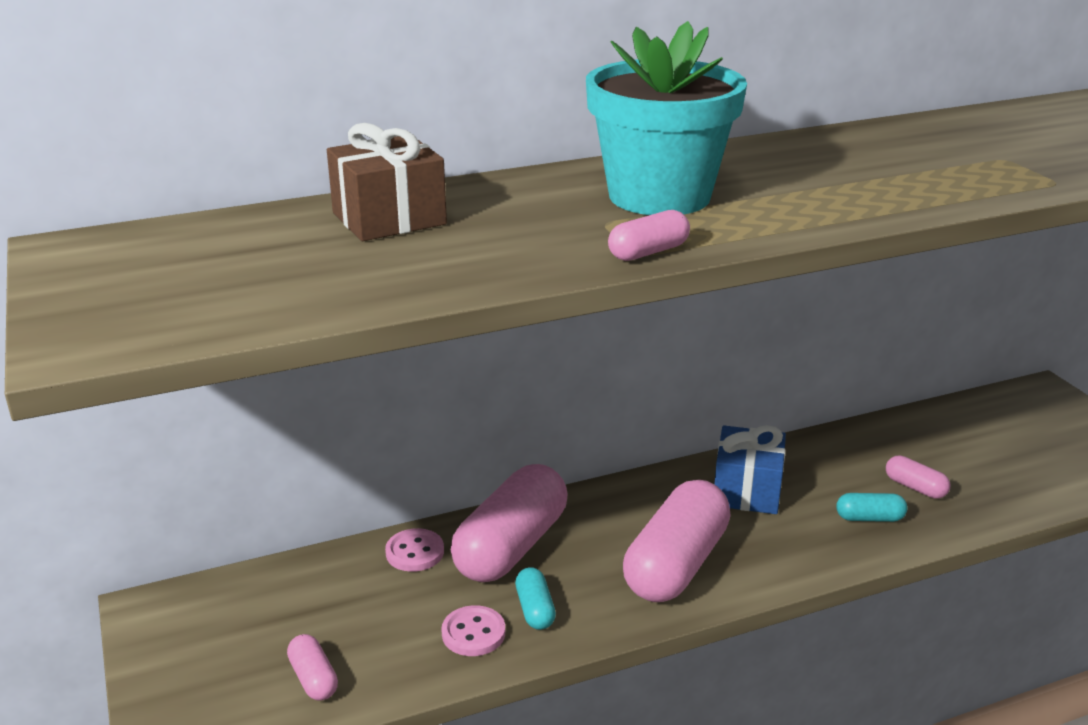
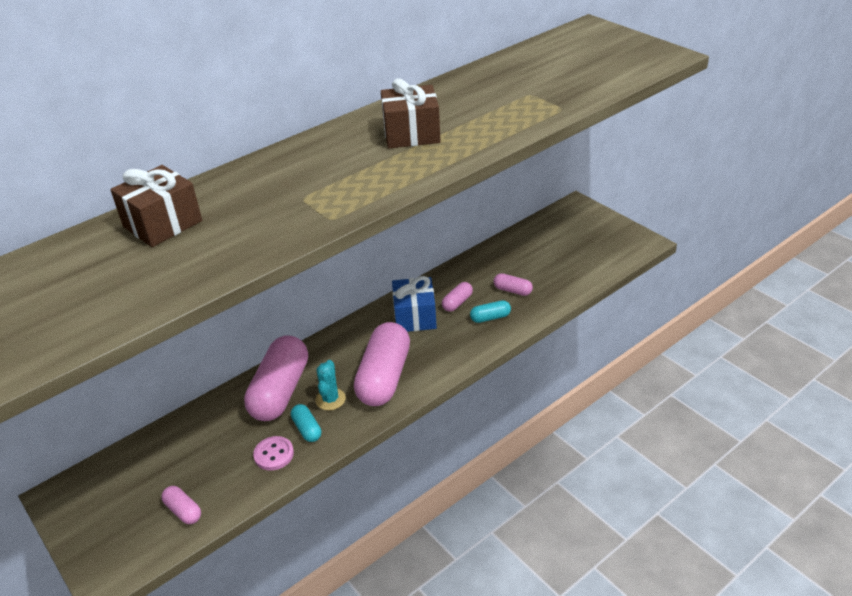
camera: 15 degrees left, 10 degrees up
pink button [385,528,444,572] -> none
turquoise flower pot [586,21,747,215] -> none
pink capsule [608,210,690,261] -> pink capsule moved to [442,282,473,312]
none -> turquoise cactus [315,360,346,411]
none -> brown gift [381,78,441,148]

